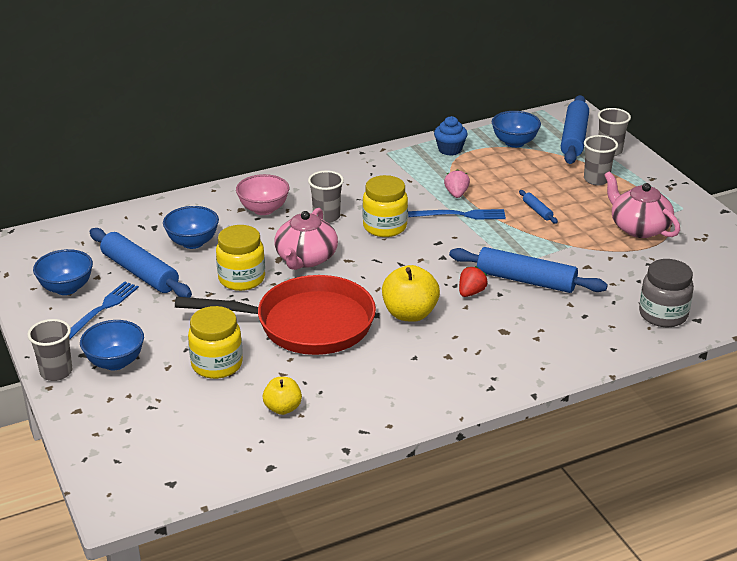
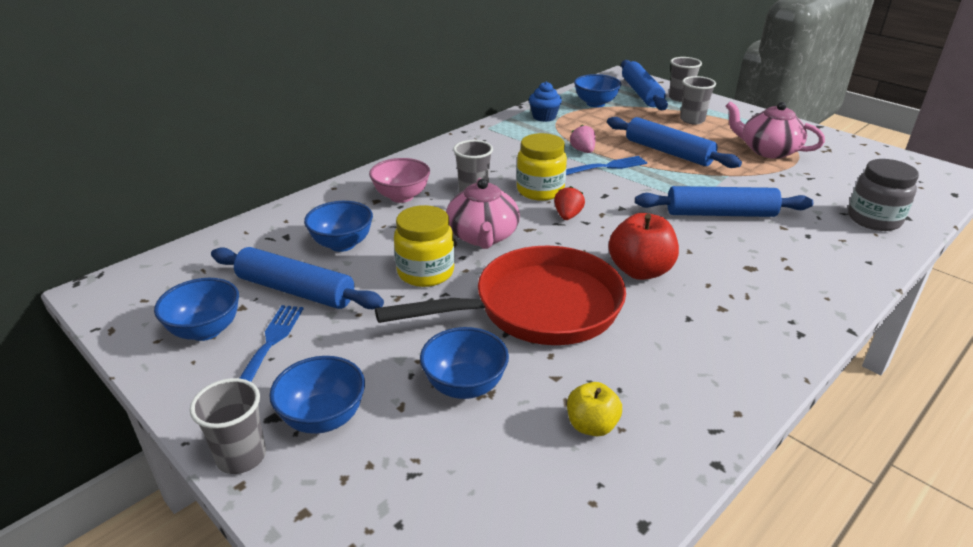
camera: 20 degrees left, 0 degrees up
yellow jar [188,306,243,379] -> blue bowl [420,327,509,399]
yellow apple [382,265,440,322] -> red apple [608,213,679,280]
red strawberry [459,266,488,297] -> red strawberry moved to [554,186,585,220]
blue rolling pin [519,190,558,224] -> blue rolling pin [607,117,742,168], size x2.24

